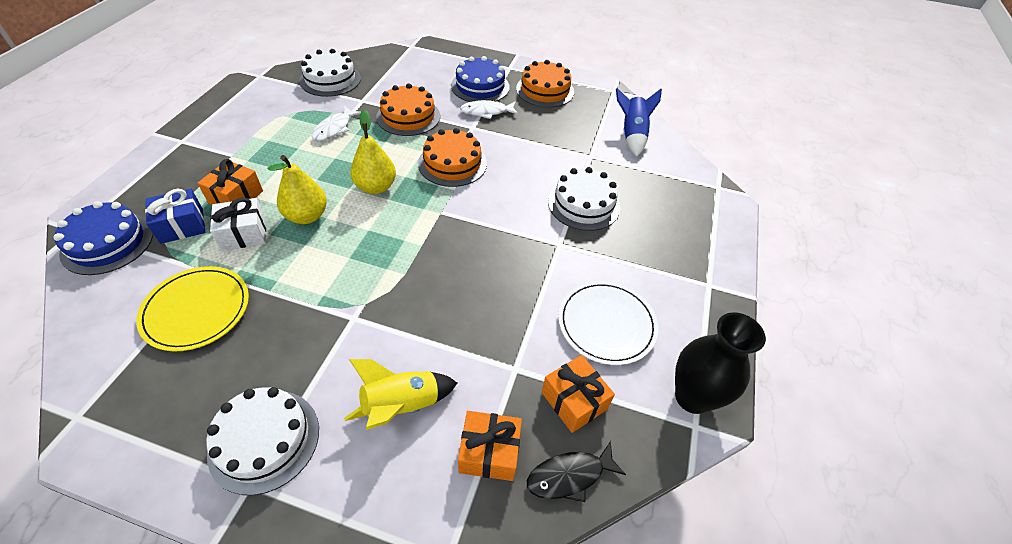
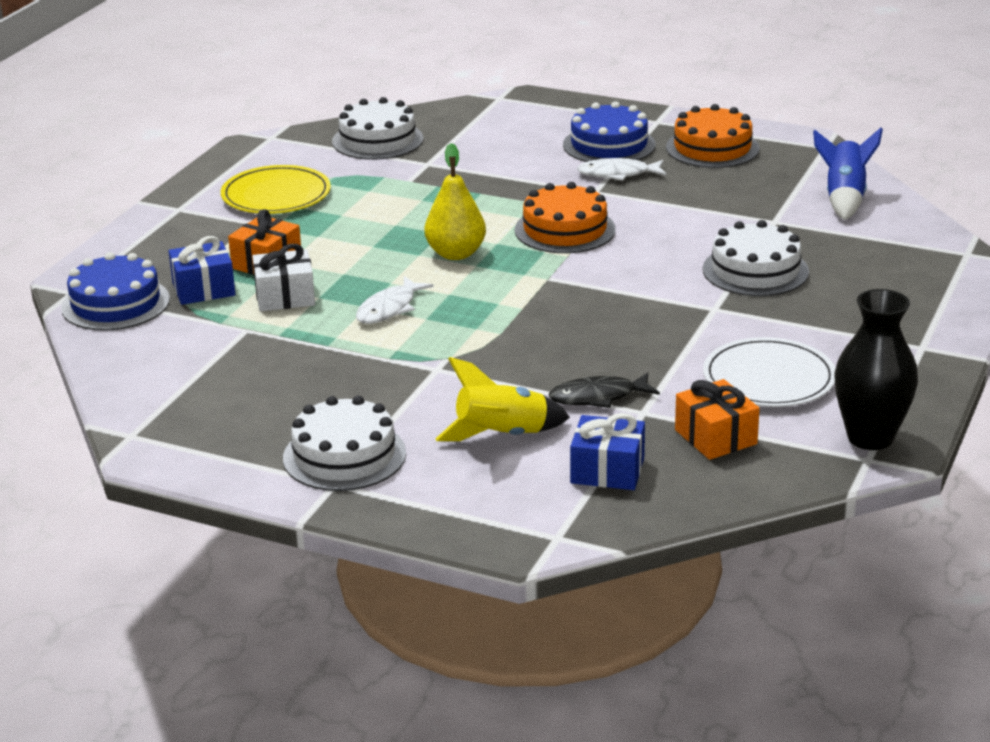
camera: 10 degrees right, 20 degrees down
yellow plate [136,266,249,352] -> yellow plate moved to [221,165,331,214]
yellow pear [268,155,327,224] -> none
white fish [312,106,361,141] -> white fish moved to [356,276,433,324]
orange cake [376,84,440,136] -> none
orange gift [458,411,522,481] -> blue gift [570,413,645,490]
black fish [527,441,626,502] -> black fish moved to [549,373,660,408]

